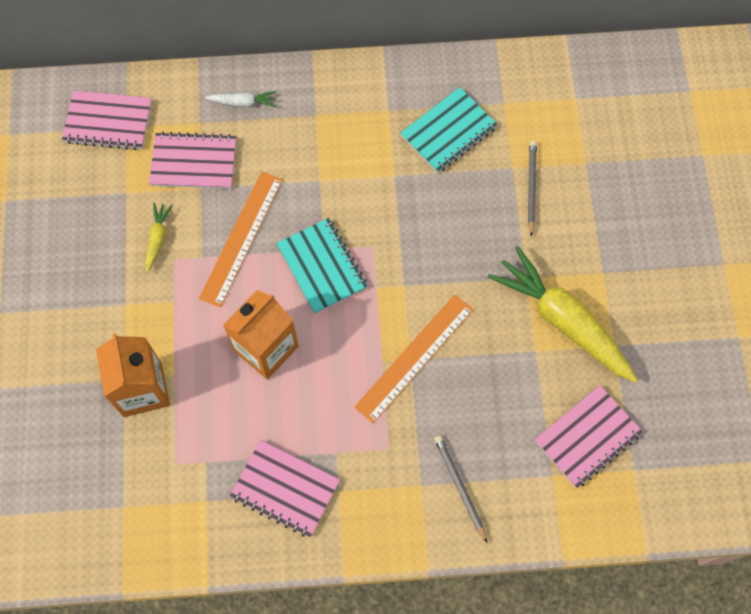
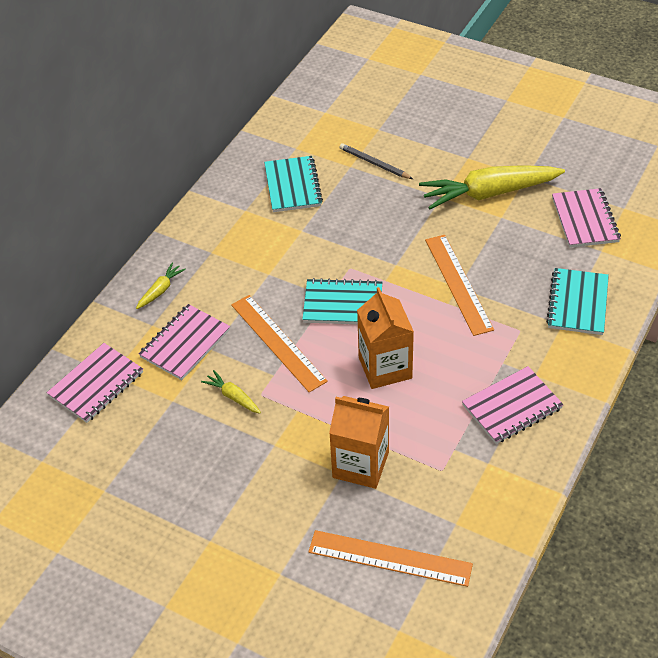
camera: 55 degrees left, 20 degrees down
white carrot [205,91,277,108] -> yellow carrot [136,262,186,309]
grey pencil [434,435,487,543] -> turquoise notebook [546,268,609,335]
none -> orange ruler [308,530,473,587]

